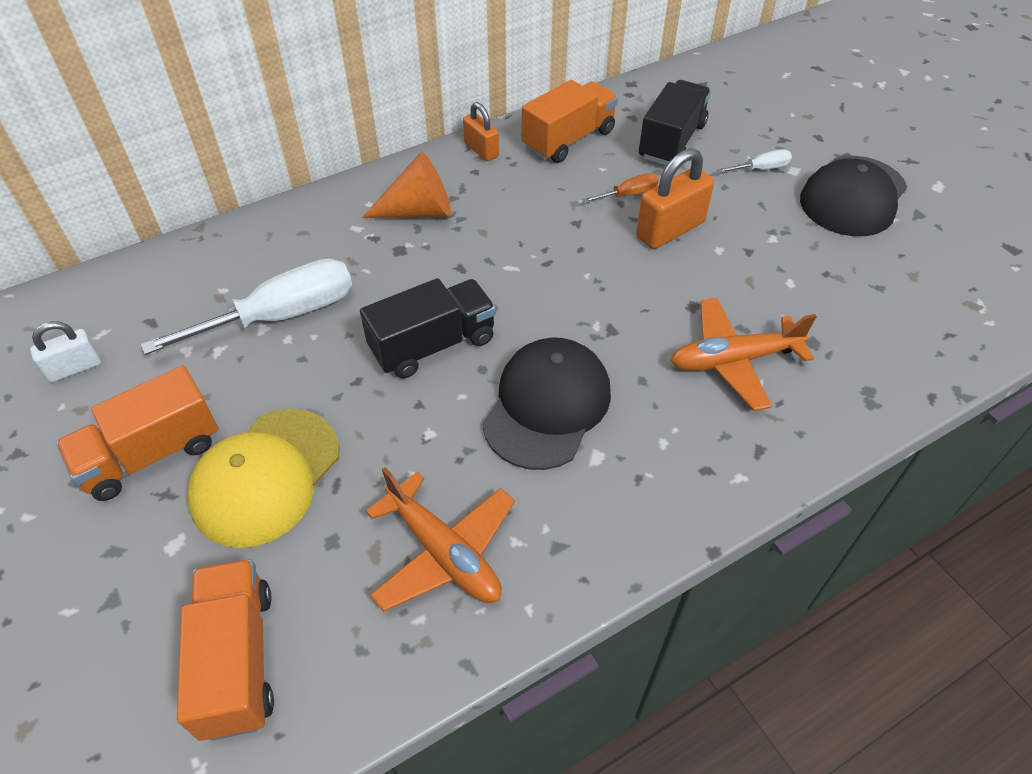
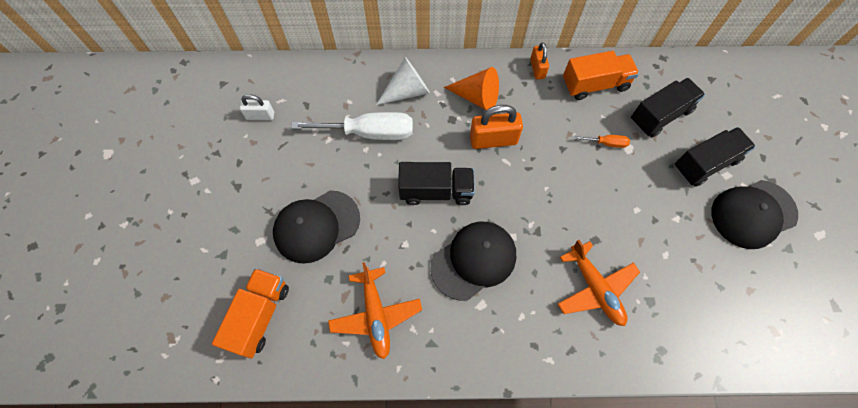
camera: 30 degrees right, 15 degrees up
orange truck [56,366,218,501] -> none
yellow cap [187,408,340,548] -> black cap [273,190,360,264]
orange padlock [636,148,714,249] -> orange padlock moved to [470,105,523,149]
orange plane [671,298,817,411] -> orange plane turned 135 degrees counterclockwise [558,240,640,326]
white screwdriver [717,149,792,173] -> black truck [675,127,756,187]
none -> white cone [376,57,430,105]

